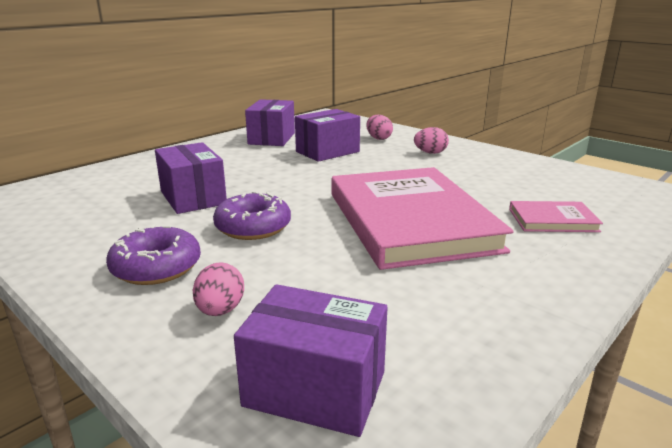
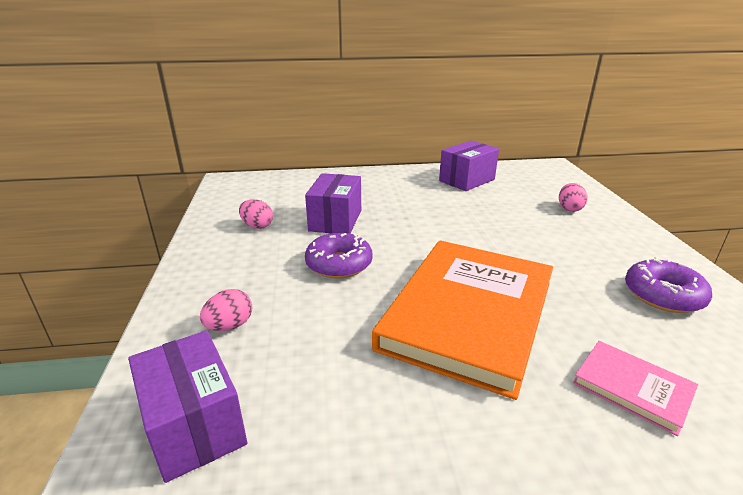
camera: 40 degrees right, 5 degrees up
purple donut [106,224,201,285] -> purple donut moved to [625,257,712,313]
purple box [295,109,360,162] -> none
pink book [331,167,514,270] -> orange book [372,240,553,400]
pink egg [414,127,449,154] -> pink egg moved to [239,199,273,229]

